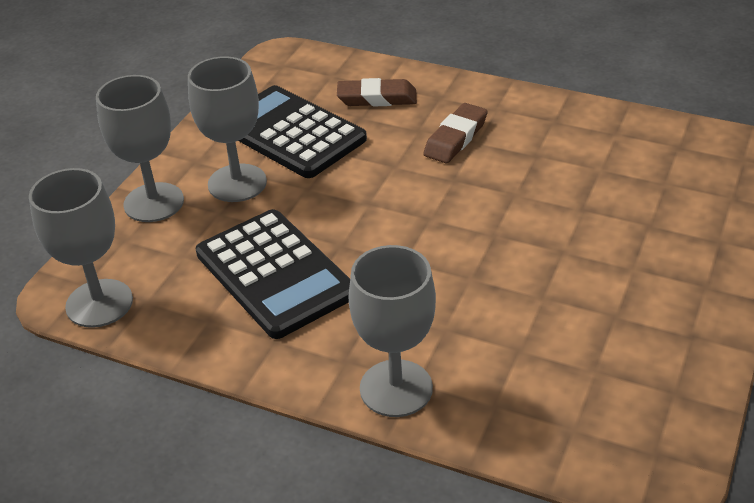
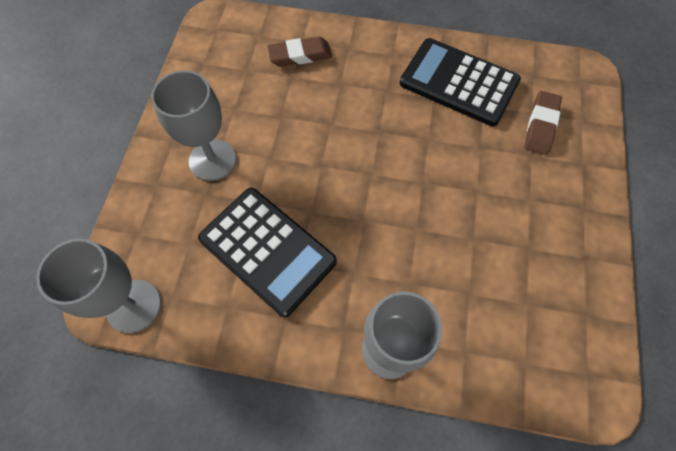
camera: 15 degrees left, 25 degrees up
grey goblet [96,75,184,222] -> none
black calculator [239,85,367,178] -> black calculator moved to [400,38,521,126]
brown eraser [423,103,488,163] -> brown eraser moved to [524,91,562,155]

